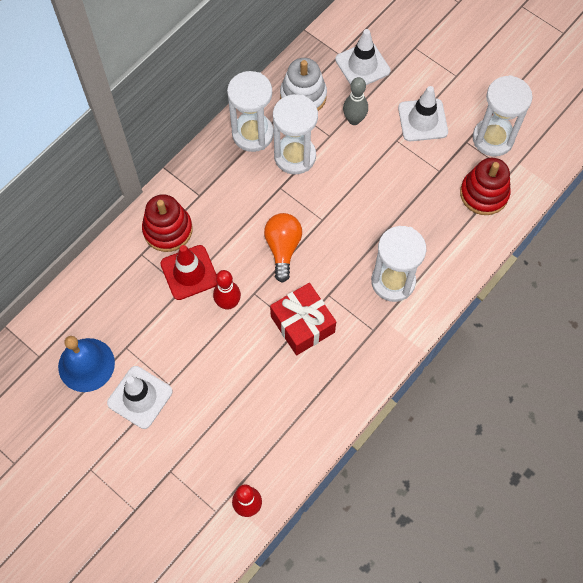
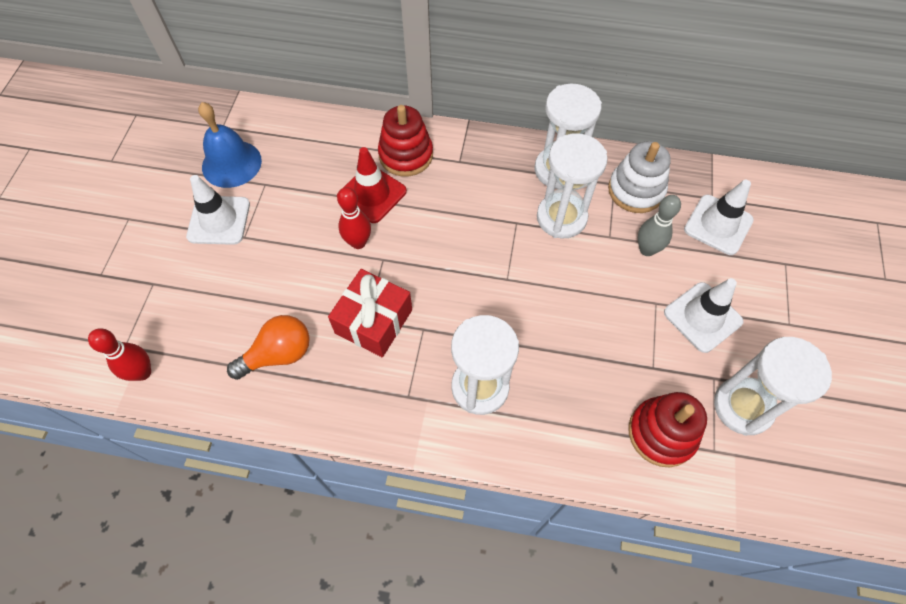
camera: 60 degrees right, 5 degrees down
orange light bulb [264,213,302,283] -> orange light bulb moved to [227,315,310,380]

